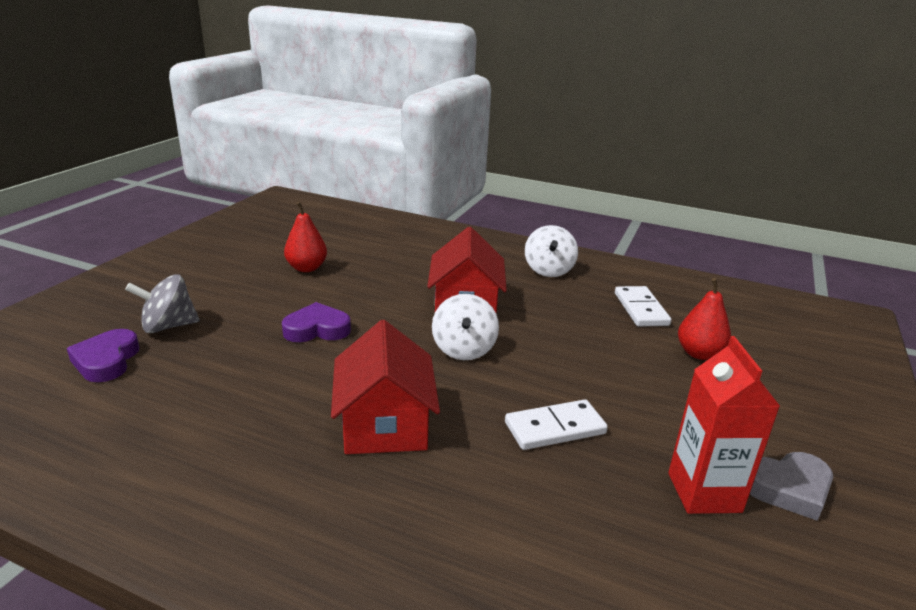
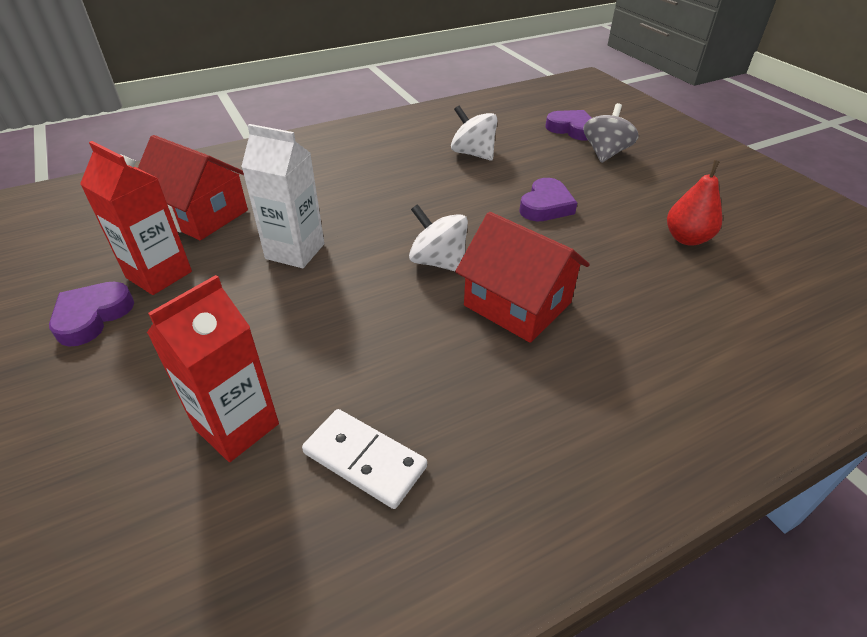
camera: 130 degrees right, 15 degrees up
red house [331,320,440,454] -> red house moved to [138,135,248,240]
white domino [505,399,608,450] -> white carton [241,124,324,268]
white spinning top [525,225,578,277] -> white spinning top moved to [451,105,497,161]
red pear [678,278,731,360] -> red carton [147,275,279,462]
grey heart [750,452,833,521] -> purple heart [49,282,134,347]

